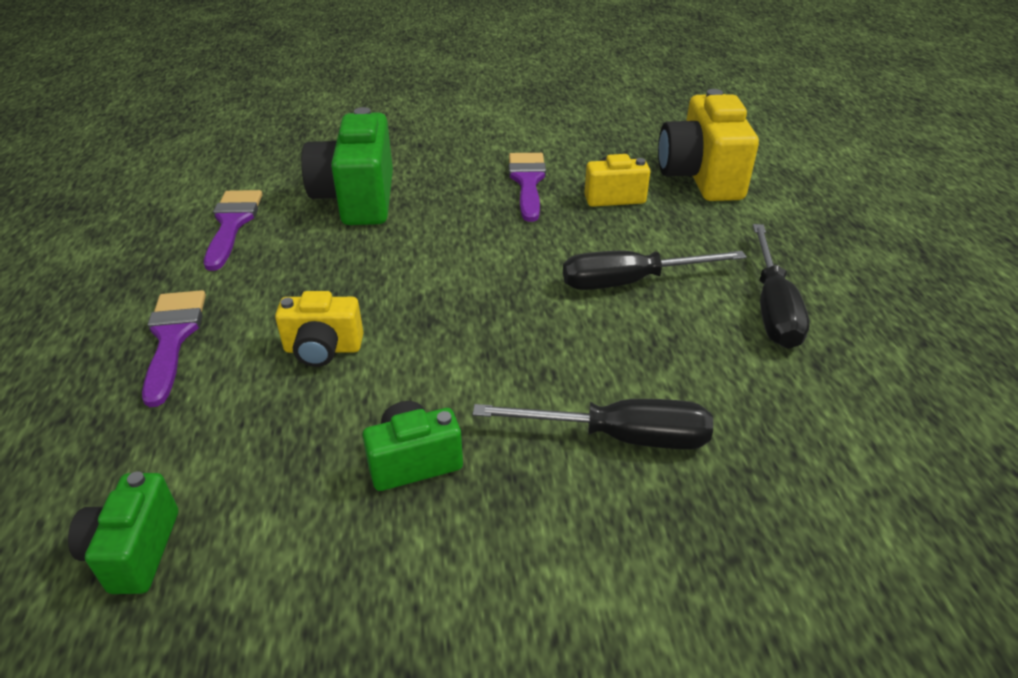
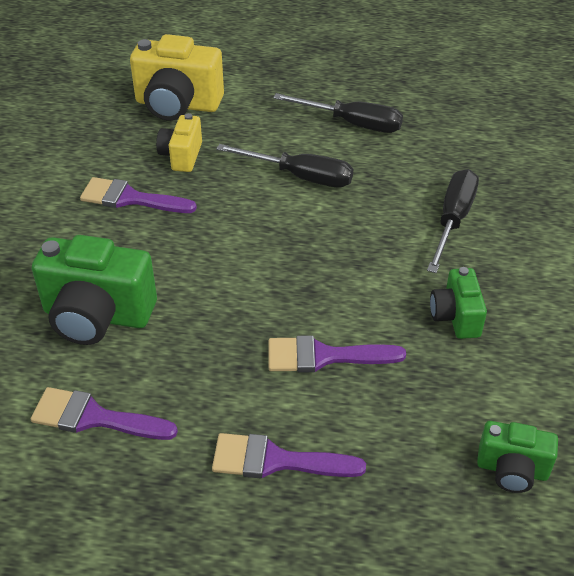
camera: 75 degrees left, 5 degrees up
yellow camera [275,291,363,367] -> purple brush [269,335,406,373]
black screwdriver [563,250,747,290] -> black screwdriver turned 75 degrees counterclockwise [216,144,353,187]

